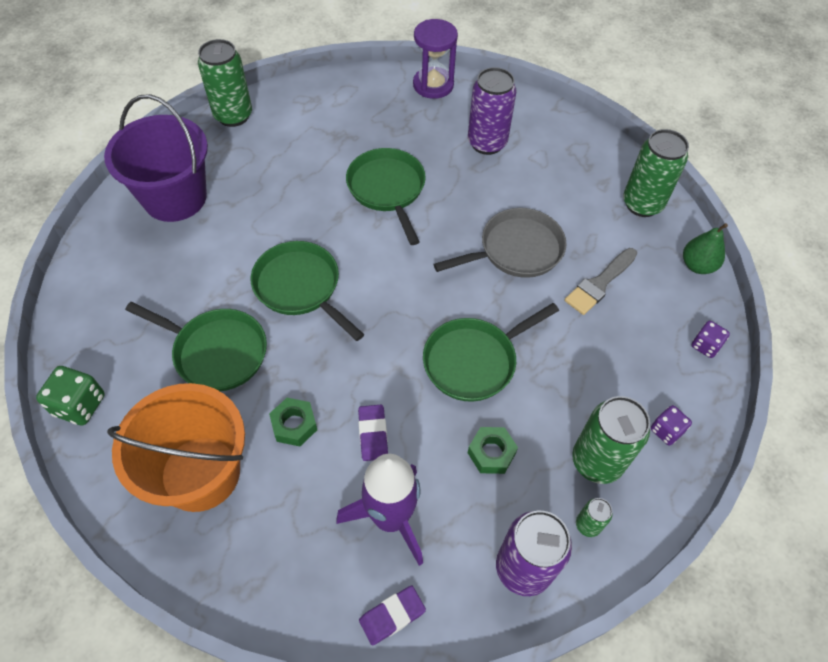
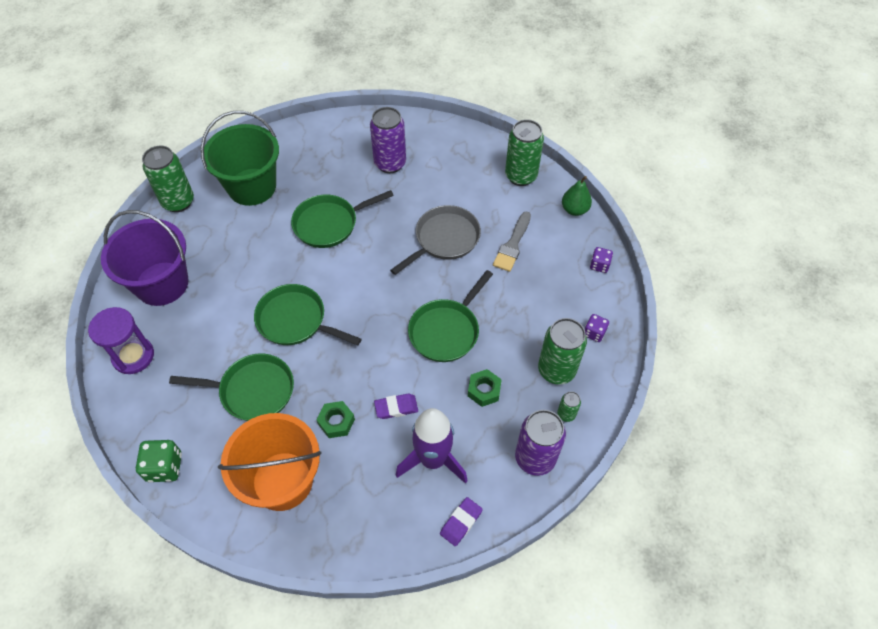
camera: 20 degrees left, 0 degrees up
green pan [346,148,426,245] -> green pan turned 75 degrees counterclockwise [291,190,394,248]
purple eraser [358,405,388,461] -> purple eraser turned 75 degrees counterclockwise [374,394,418,419]
purple hourglass [413,19,458,99] -> purple hourglass moved to [88,307,154,374]
none -> green bucket [201,111,279,206]

